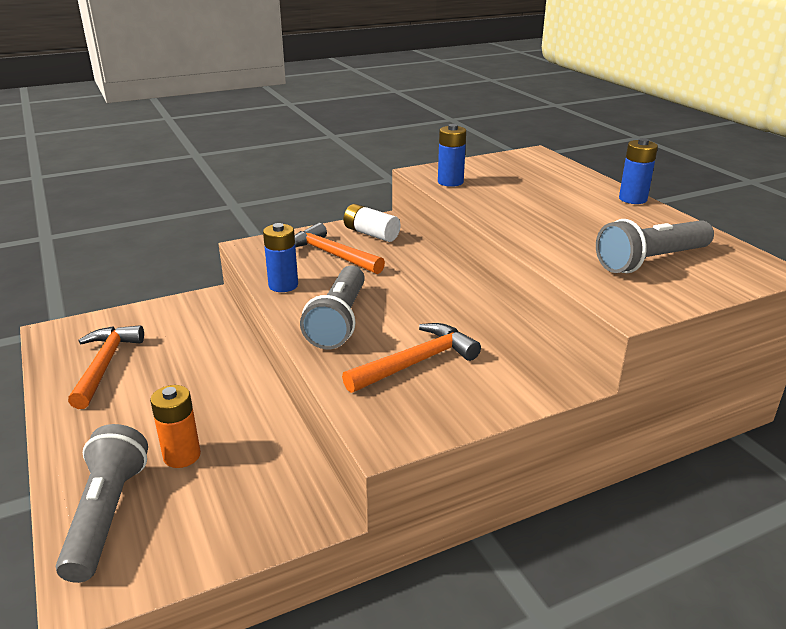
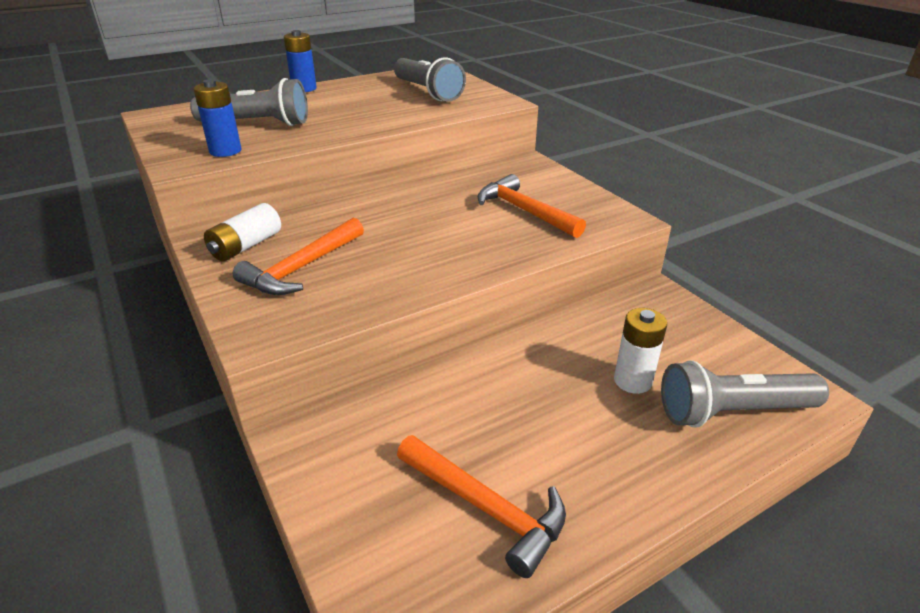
camera: 95 degrees left, 5 degrees up
orange hammer [68,325,144,409] -> orange hammer turned 135 degrees counterclockwise [397,435,566,578]
orange battery [150,385,201,468] -> white battery [614,308,667,394]
blue battery [263,223,298,292] -> none
grey flashlight [300,266,365,349] -> grey flashlight moved to [190,78,308,126]

